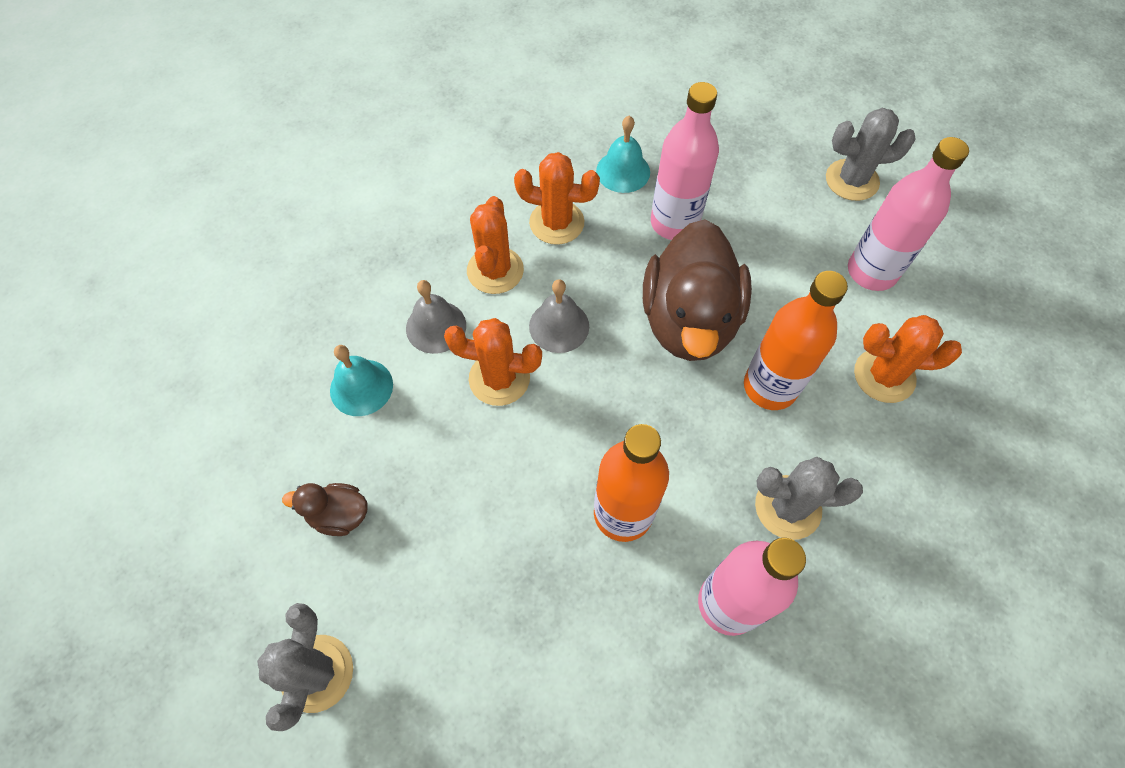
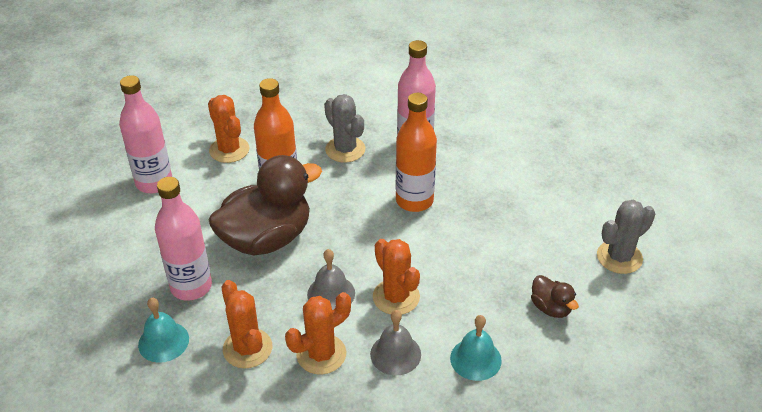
camera: 130 degrees left, 20 degrees down
grey cactus [826,108,916,201] -> none

